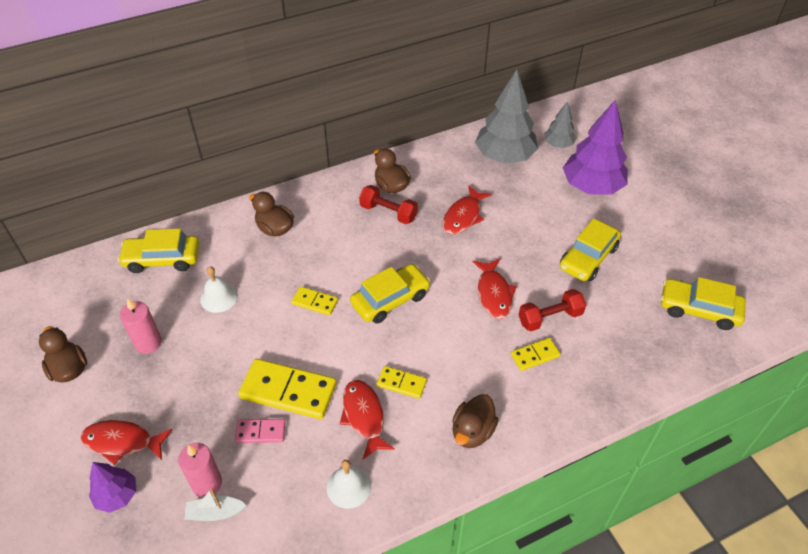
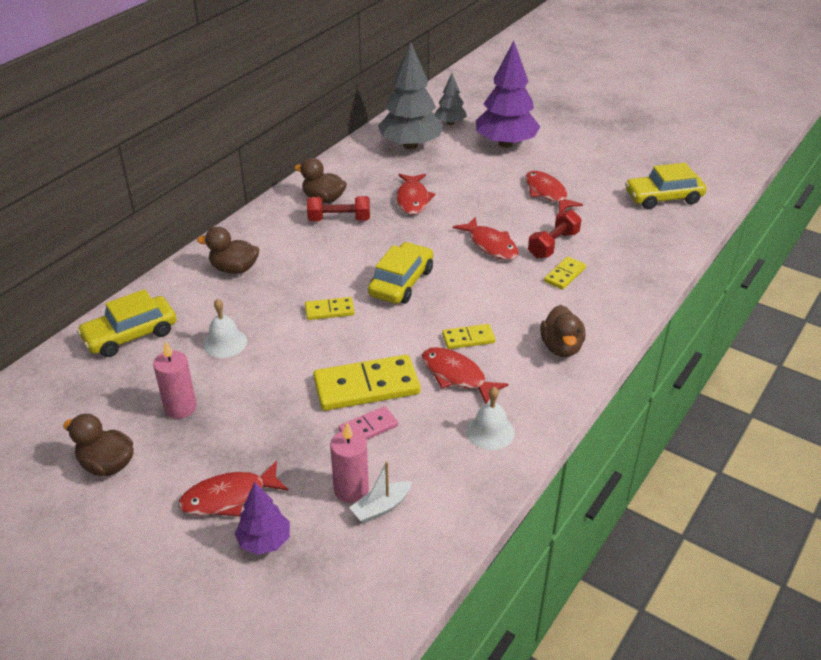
camera: 30 degrees left, 10 degrees down
yellow car [560,218,621,281] -> red fish [525,171,583,212]

